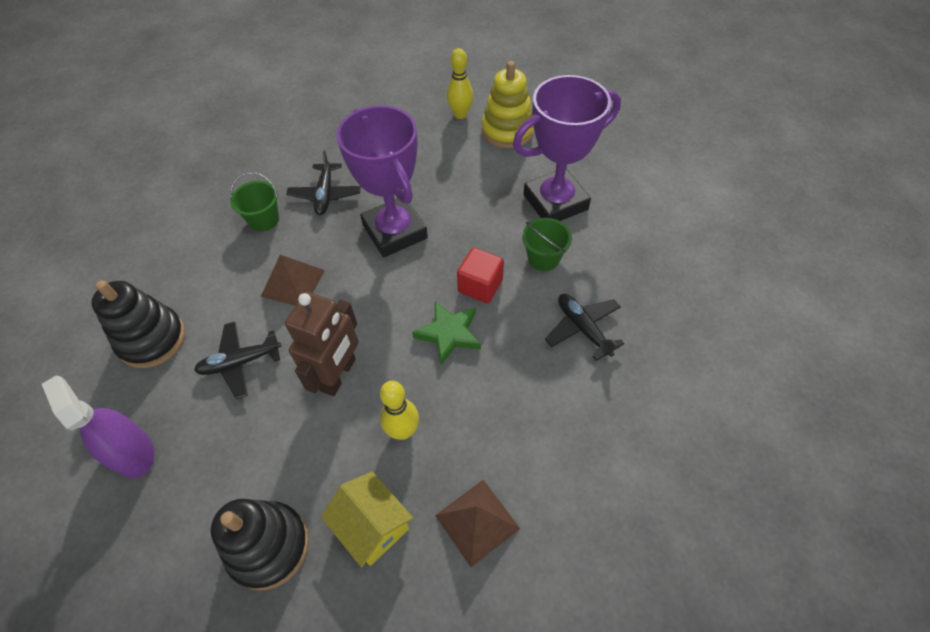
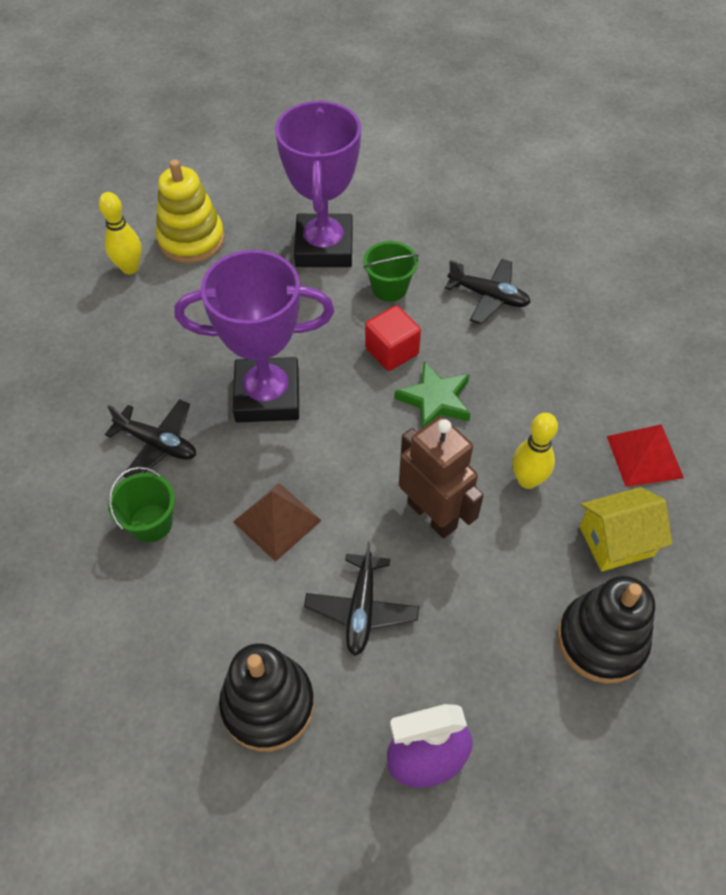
camera: 65 degrees left, 0 degrees up
brown pyramid [435,480,520,567] -> red pyramid [607,424,684,487]
black plane [545,294,625,361] -> black plane turned 150 degrees counterclockwise [445,259,531,324]

